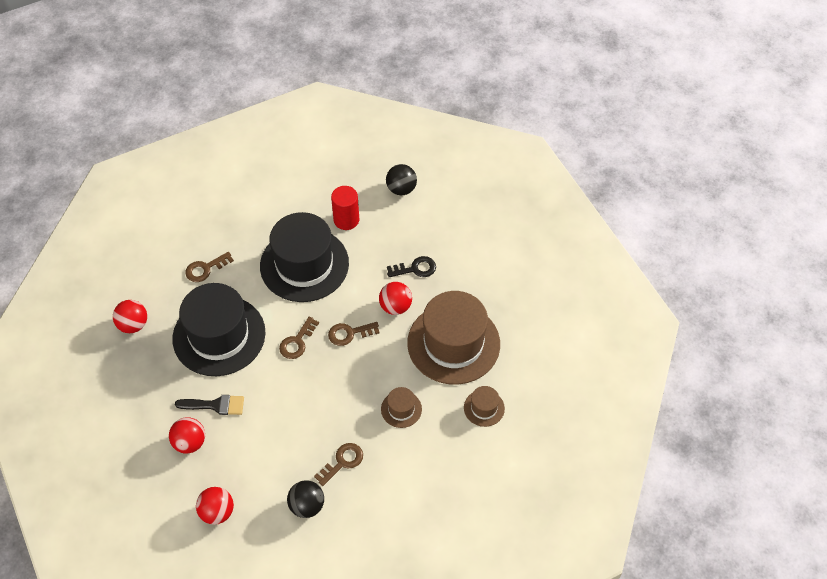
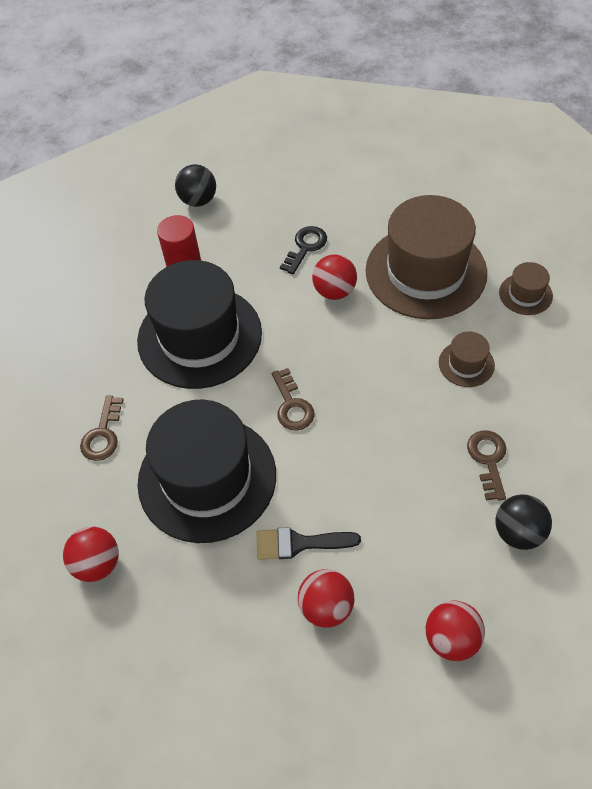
camera: 45 degrees left, 0 degrees up
black brush [175,395,244,415] -> black brush turned 135 degrees counterclockwise [256,527,361,560]
brown key [328,322,380,346] -> none

